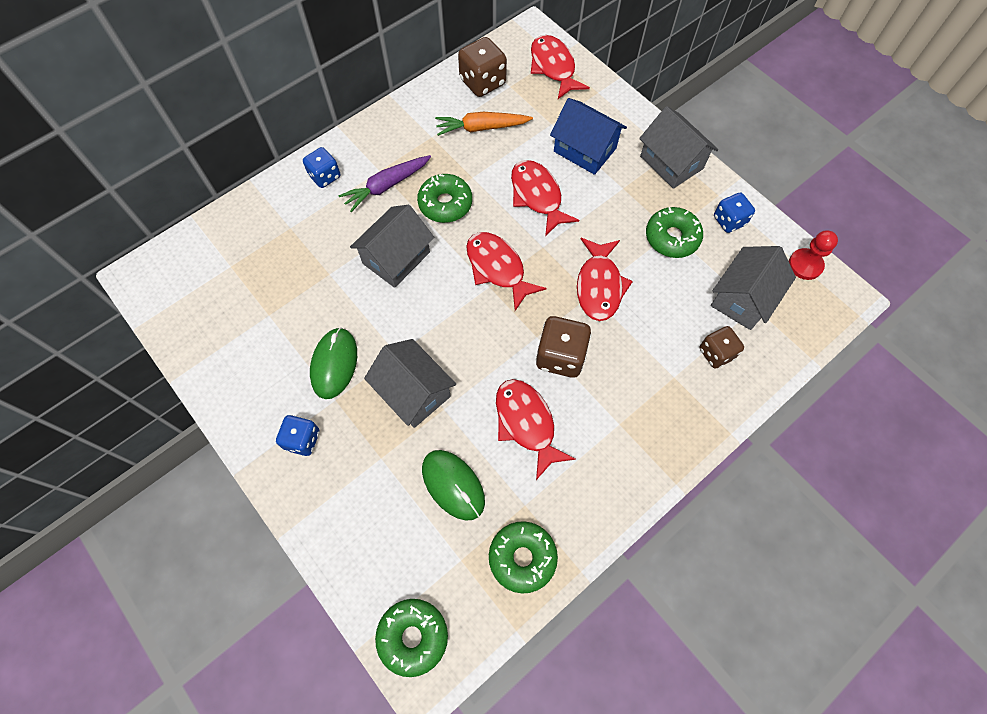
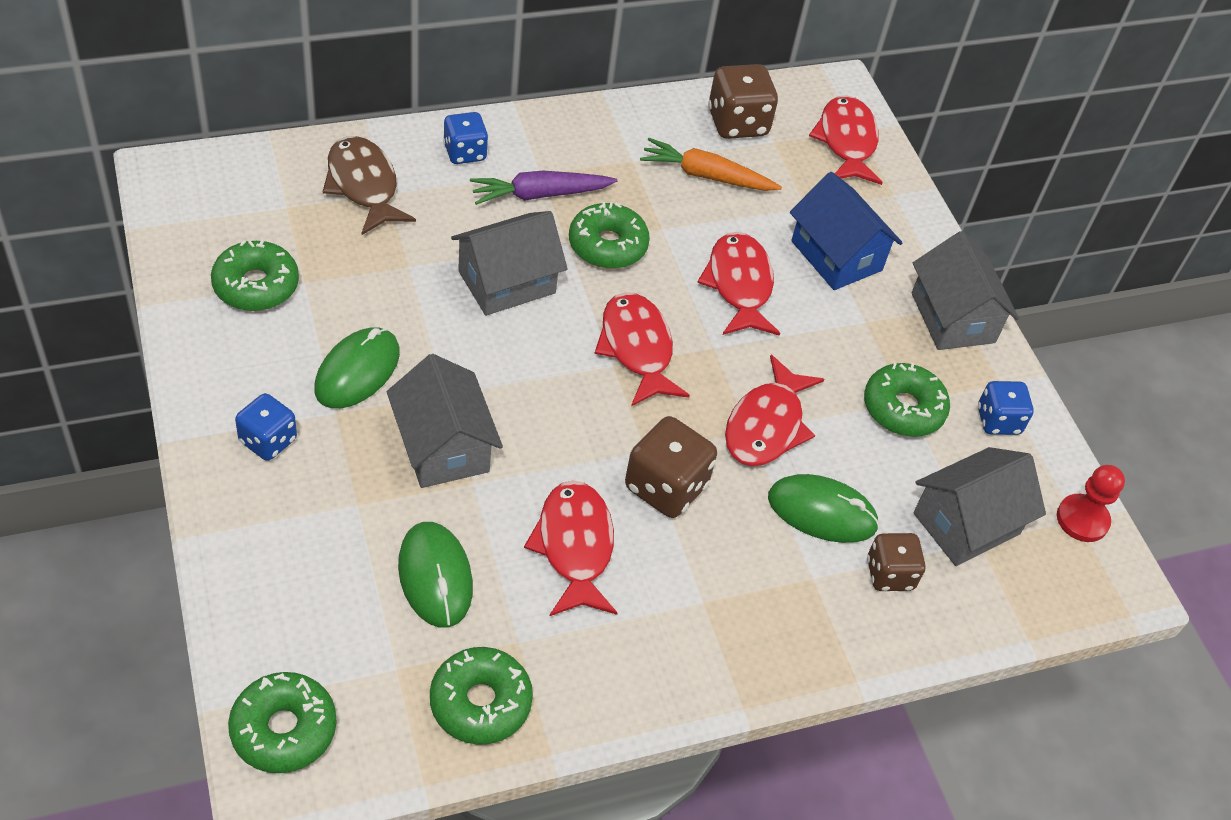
camera: 15 degrees right, 15 degrees down
none -> green donut [211,239,299,311]
none -> brown fish [323,136,416,235]
none -> green mouse [768,474,879,543]

